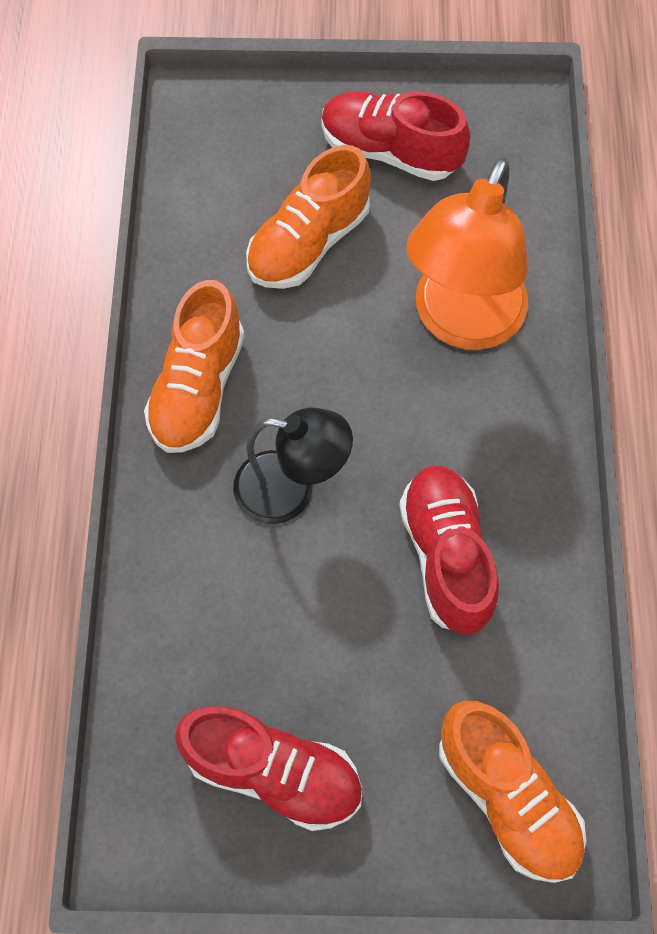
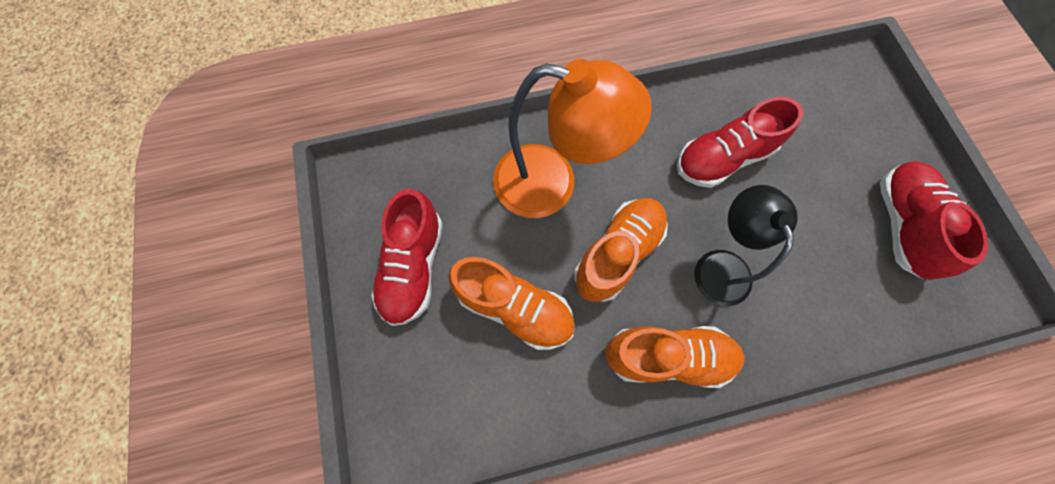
camera: 105 degrees left, 5 degrees up
orange shoe [439,701,586,883] -> orange shoe moved to [574,198,668,302]

